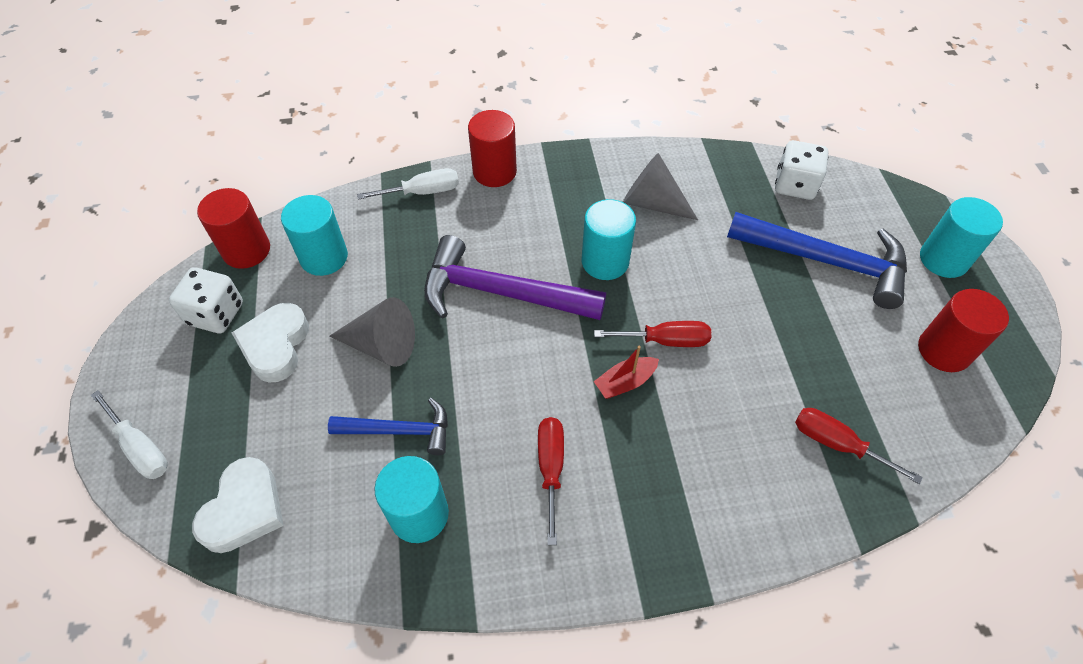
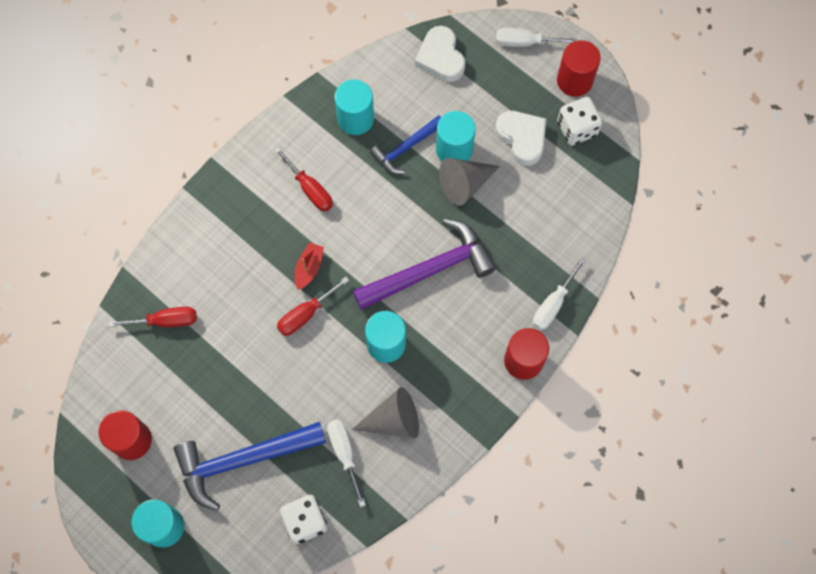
camera: 140 degrees right, 15 degrees up
red cylinder [197,188,270,269] -> red cylinder moved to [557,40,601,97]
turquoise cylinder [281,195,348,276] -> turquoise cylinder moved to [436,111,476,161]
none -> white screwdriver [327,419,366,507]

